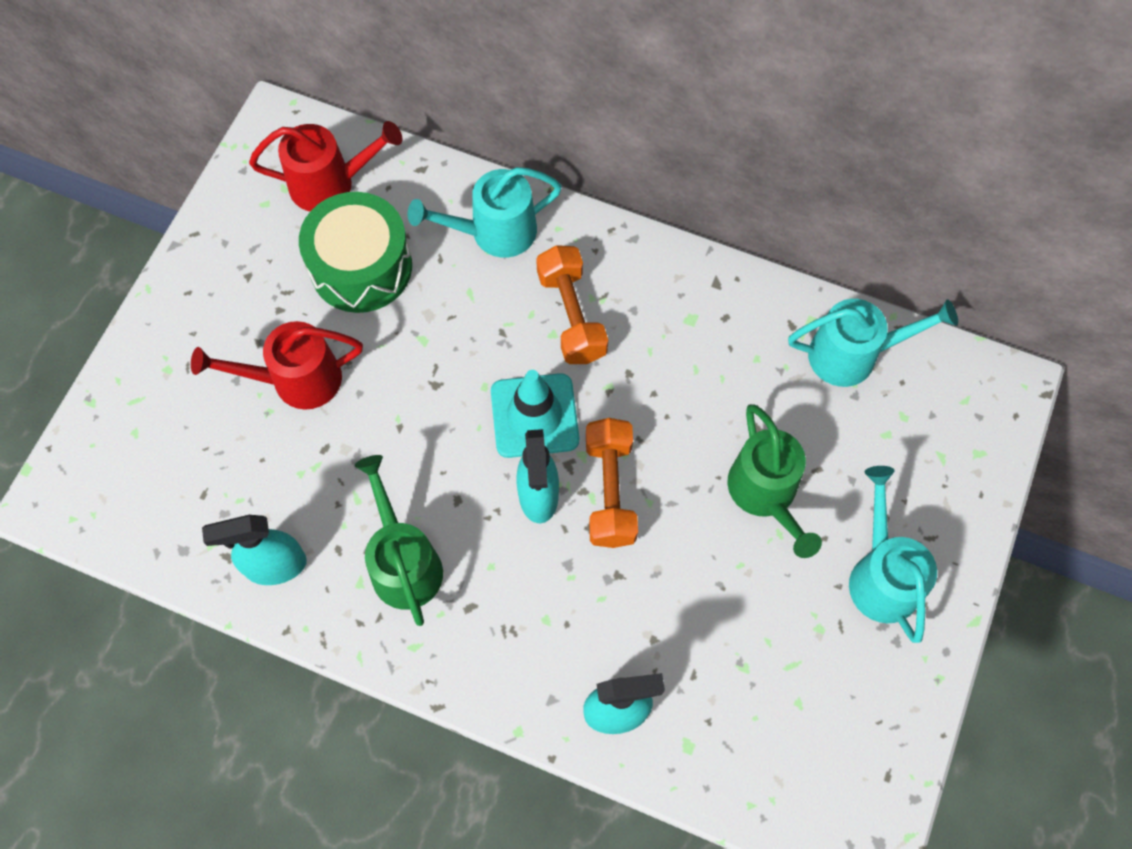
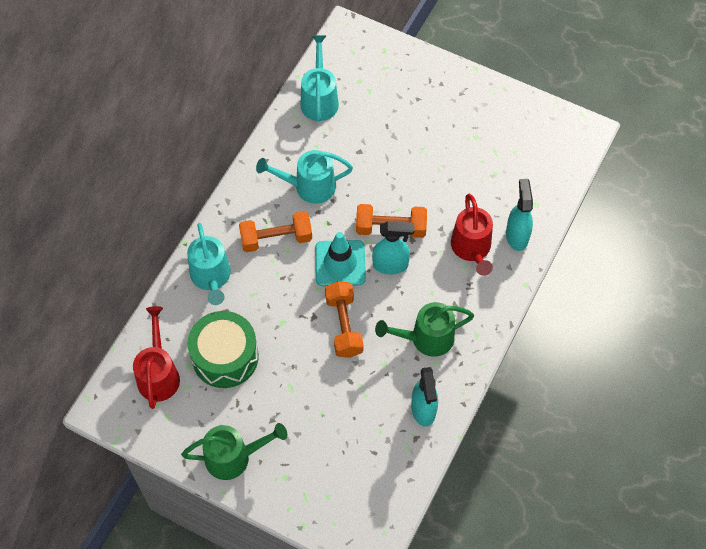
camera: 85 degrees left, 5 degrees down
red watering can [191,321,363,410] -> red watering can moved to [451,194,493,276]
green watering can [728,404,822,558] -> green watering can moved to [181,423,287,480]
turquoise watering can [849,466,937,643] -> turquoise watering can moved to [256,150,353,204]
none -> orange dumbbell [325,281,364,358]

